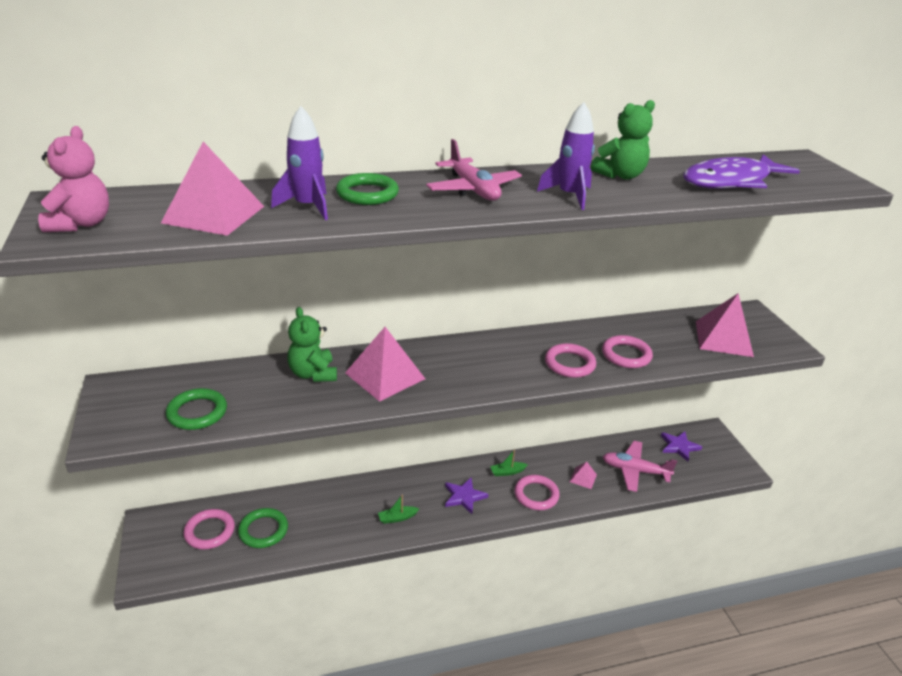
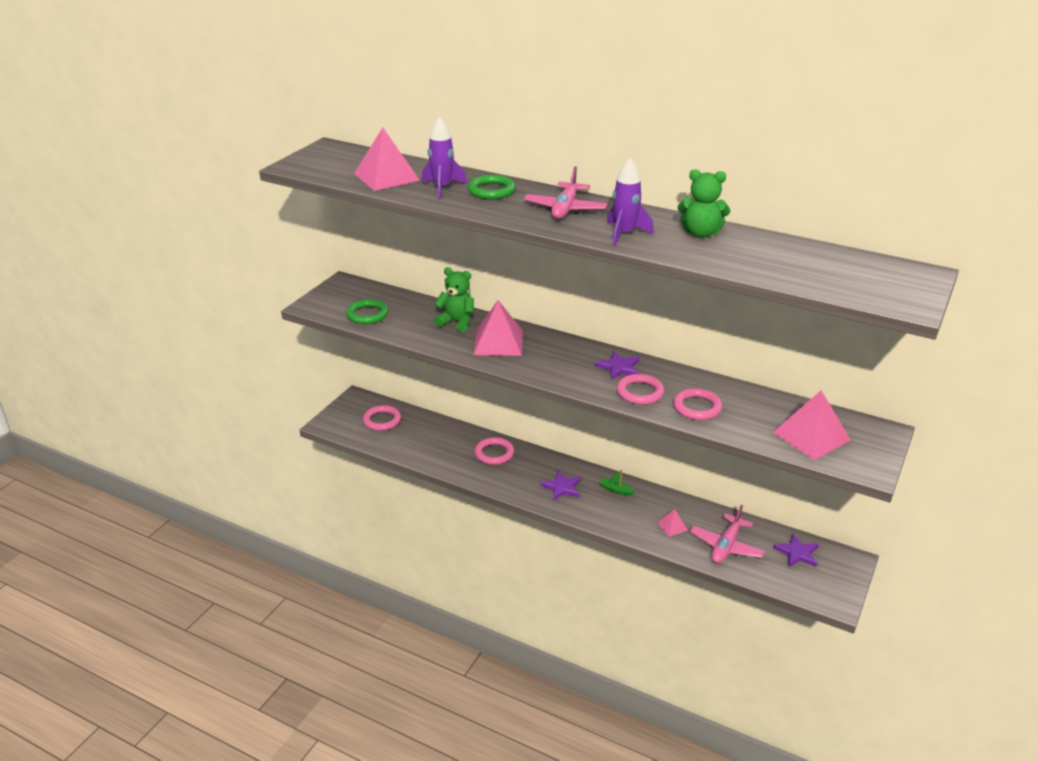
camera: 45 degrees right, 0 degrees up
pink teddy bear [38,126,109,232] -> none
green ring [238,508,288,548] -> none
green teddy bear [288,307,337,382] -> green teddy bear turned 90 degrees clockwise [434,267,474,332]
green boat [378,494,419,524] -> none
pink ring [514,475,560,510] -> pink ring moved to [474,437,514,465]
pink plane [603,441,677,492] -> pink plane turned 120 degrees counterclockwise [690,505,765,563]
purple fish [683,154,800,189] -> none
none -> purple star [595,351,639,380]

